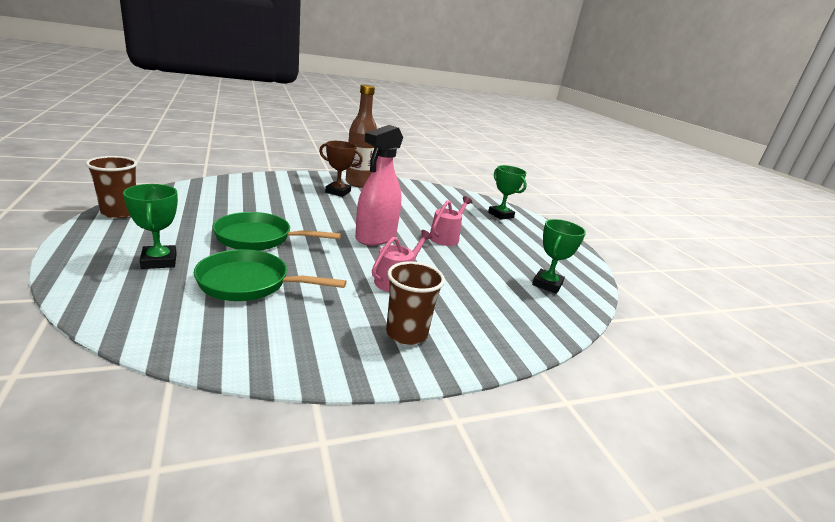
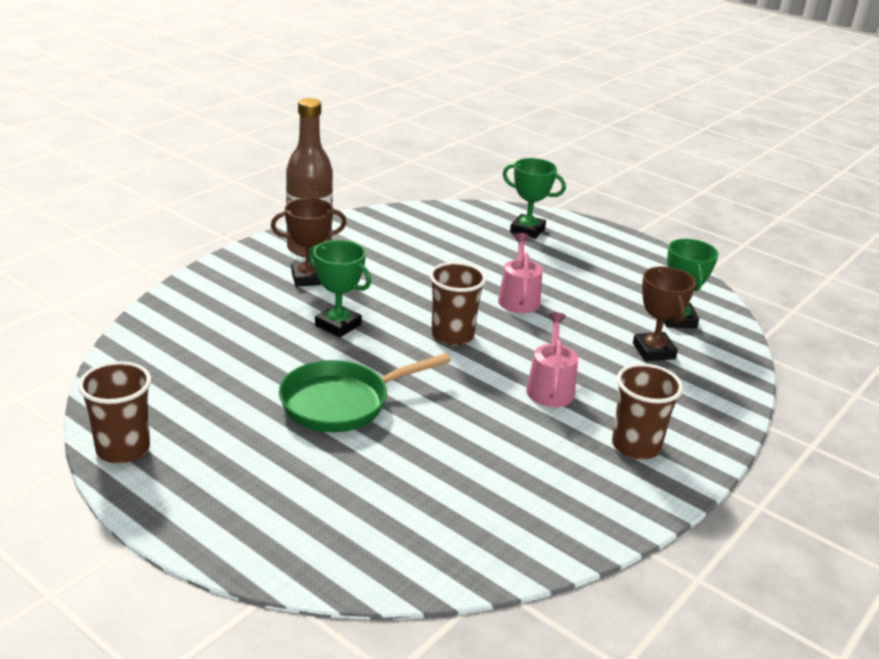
camera: 30 degrees left, 5 degrees up
green trophy [123,184,178,269] -> green trophy moved to [309,240,371,337]
green pan [194,249,347,301] -> none
pink spray bottle [355,125,403,246] -> brown cup [429,262,487,345]
none -> brown trophy [633,266,696,361]

